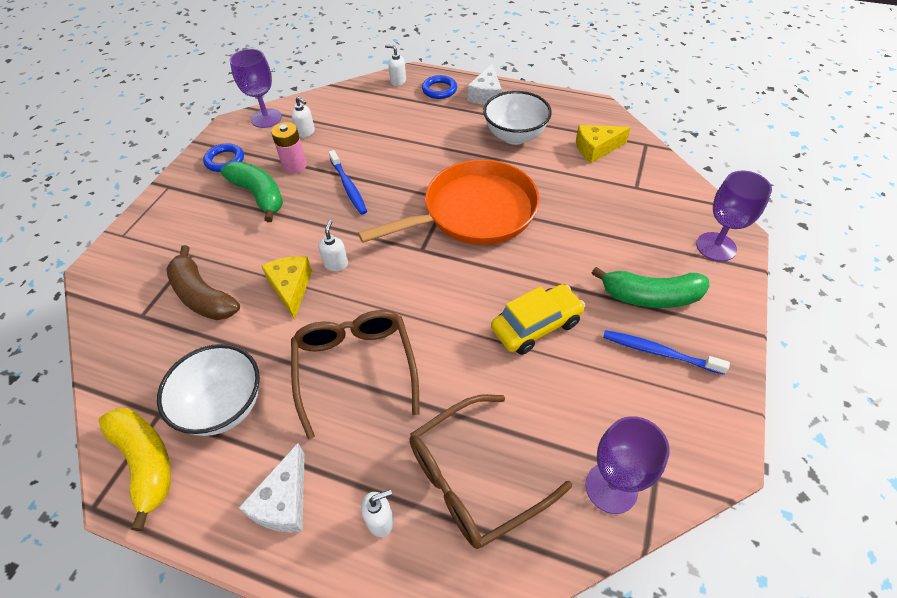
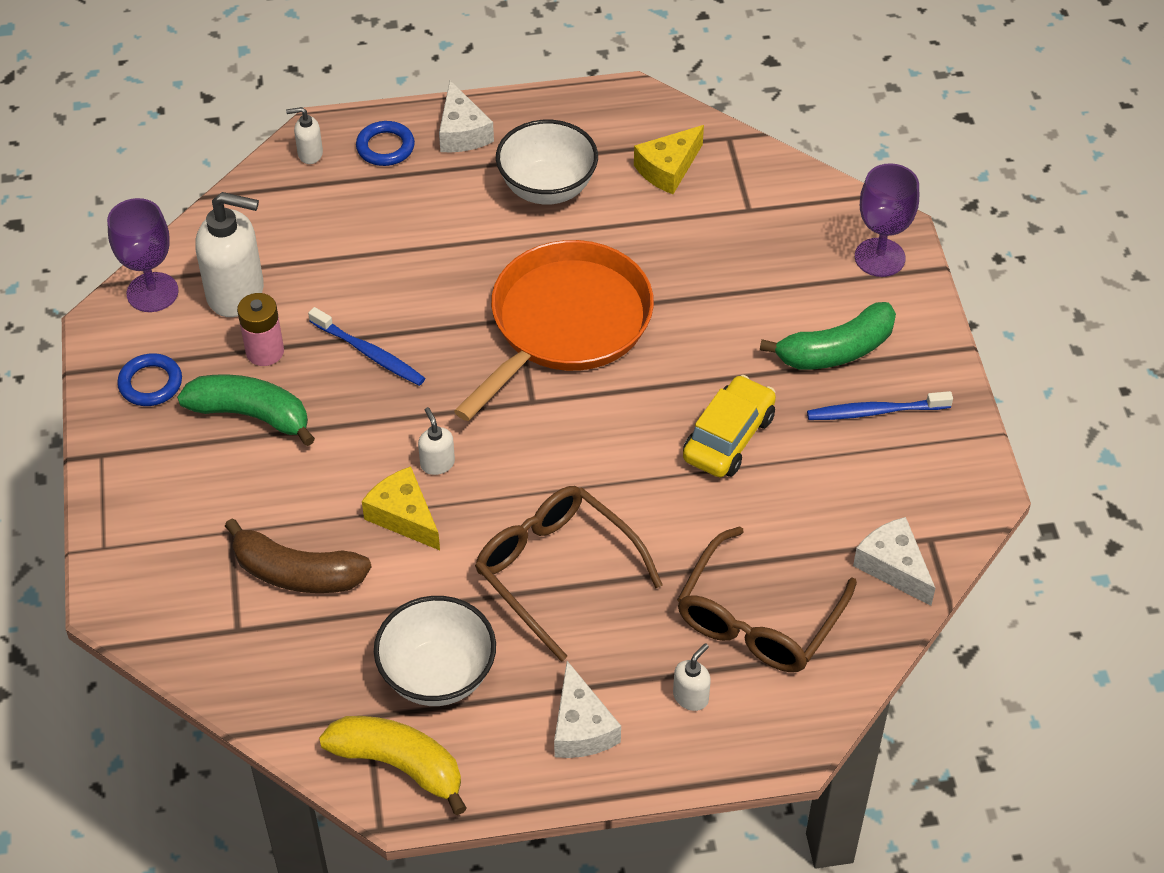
camera: 30 degrees left, 0 degrees up
white soap dispenser [291,97,315,138] -> white soap dispenser [196,192,264,317], size x2.14
purple goblet [586,416,670,514] -> white cheese [853,517,935,606]

